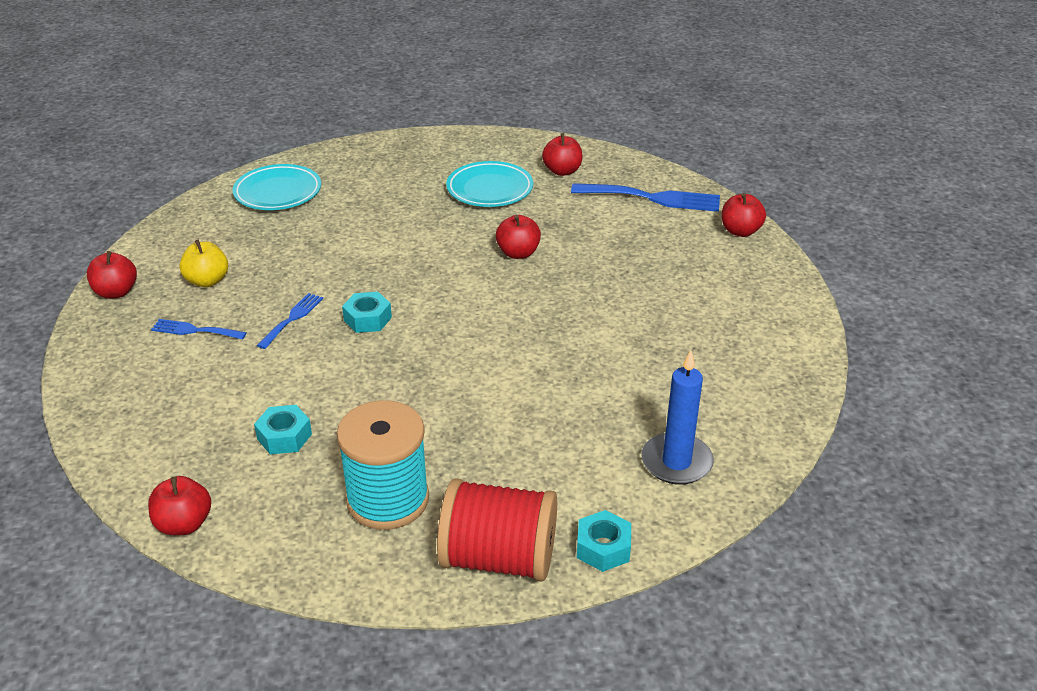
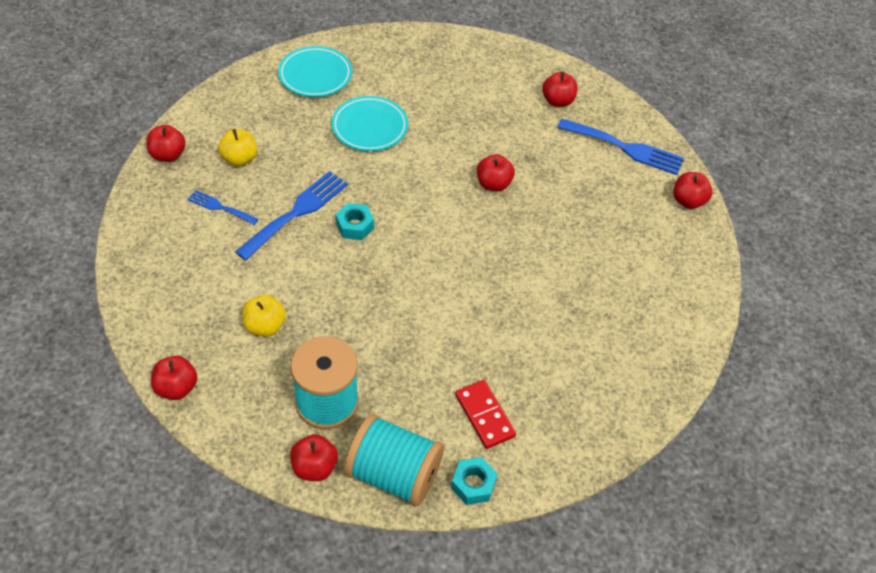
camera: 10 degrees right, 15 degrees up
turquoise nut [254,405,312,455] -> yellow apple [242,295,286,336]
blue fork [257,293,323,349] -> blue fork [235,171,348,260], size x1.81
red spool [437,479,557,581] -> turquoise spool [344,414,444,507]
turquoise plate [446,161,533,207] -> turquoise plate moved to [331,96,408,151]
blue candle [641,350,714,485] -> none
none -> red apple [290,434,338,481]
none -> red domino [455,380,516,449]

